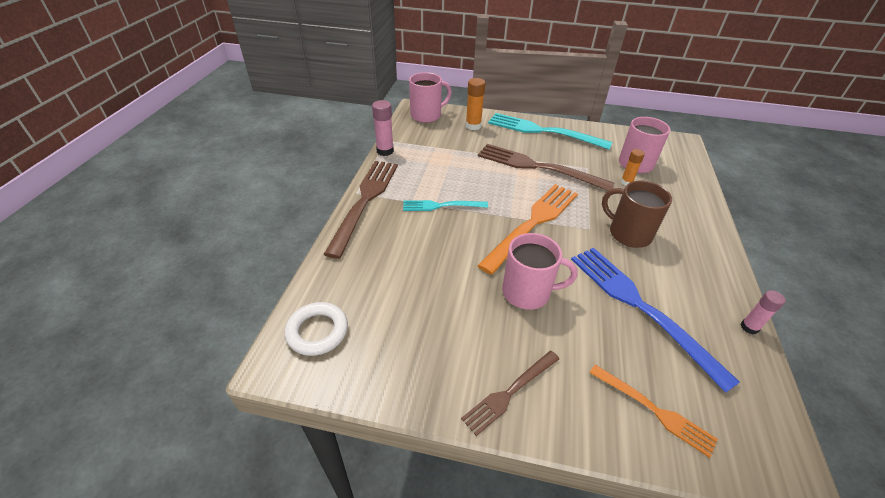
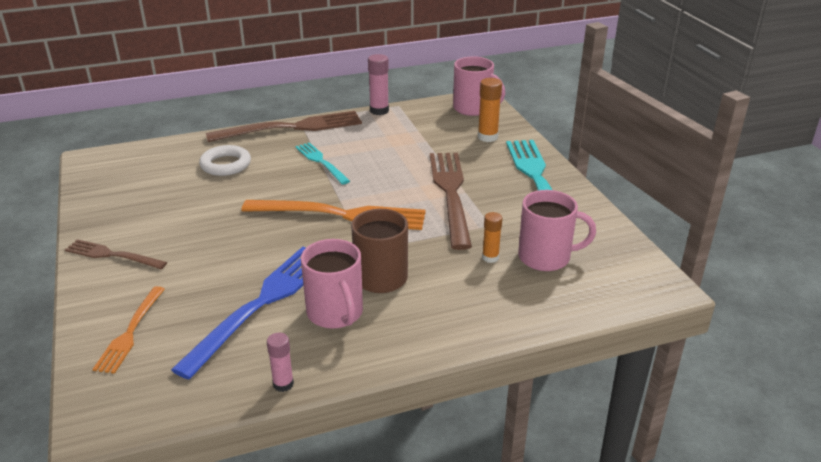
camera: 60 degrees right, 10 degrees down
white ring [285,302,348,356] -> white ring moved to [199,145,251,176]
pink mug [502,233,578,310] -> pink mug moved to [301,239,363,329]

